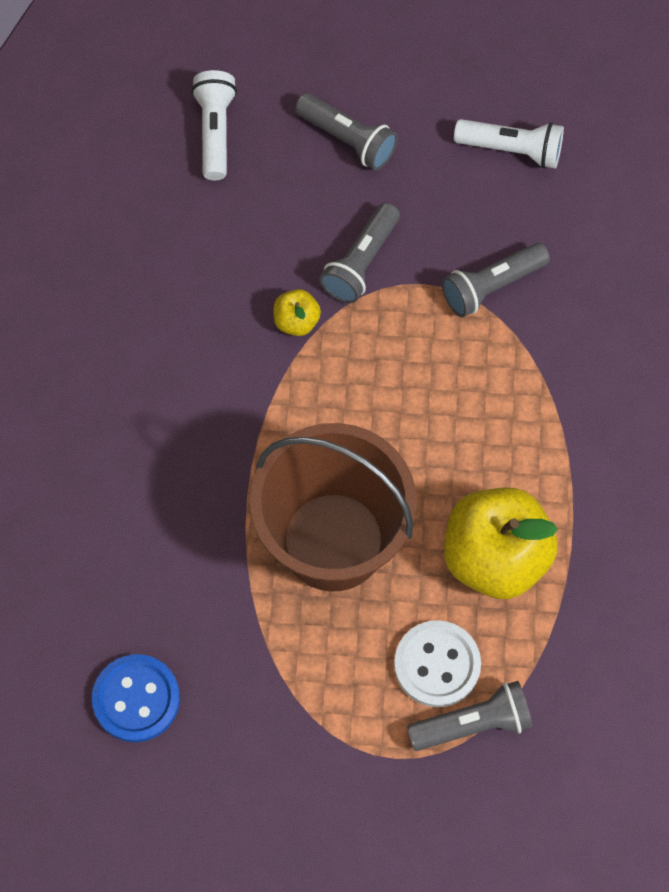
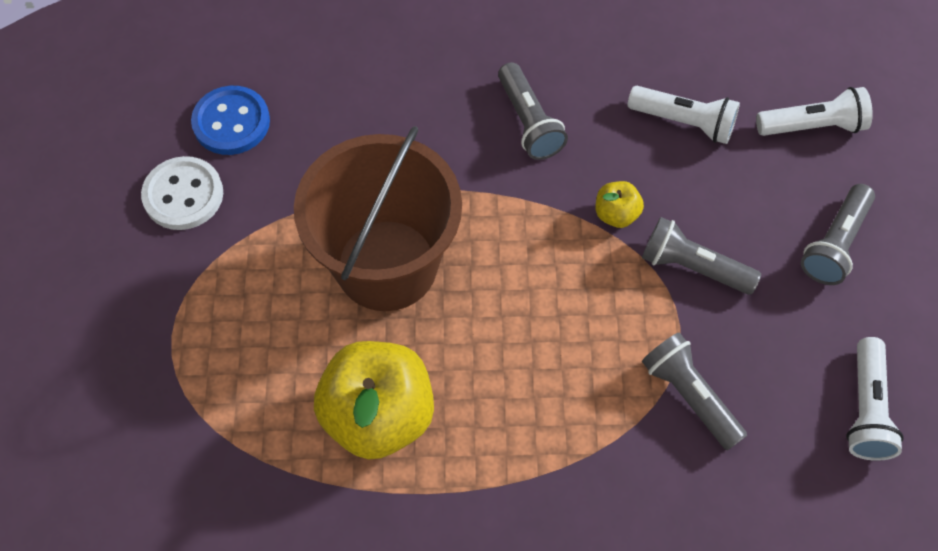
camera: 85 degrees right, 5 degrees down
white button [394,620,481,707] -> white button moved to [141,156,223,230]
grey flashlight [407,681,533,751] -> grey flashlight moved to [498,62,568,160]
none -> white flashlight [628,86,740,144]

